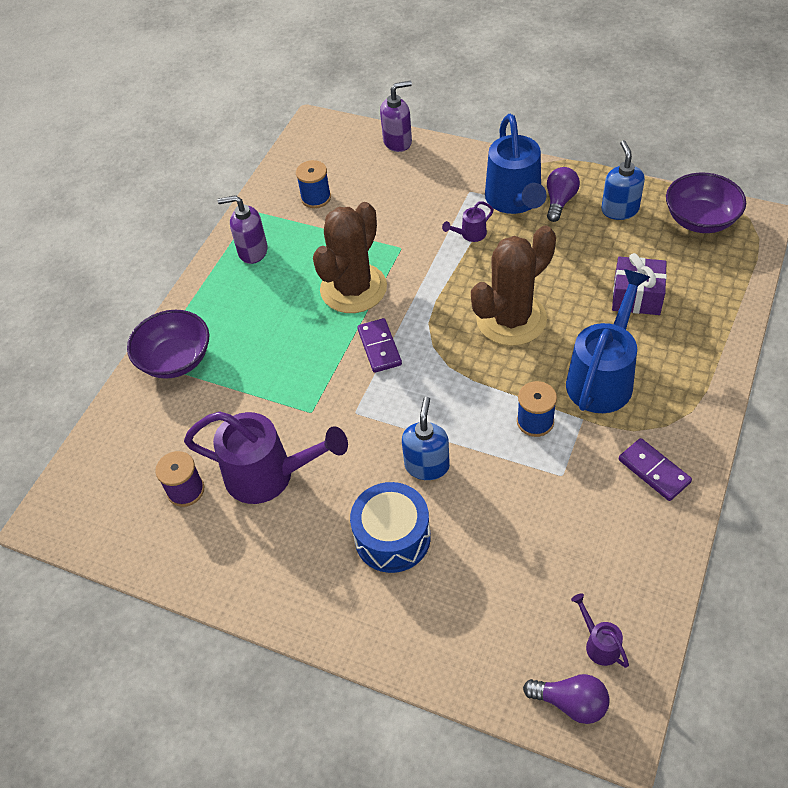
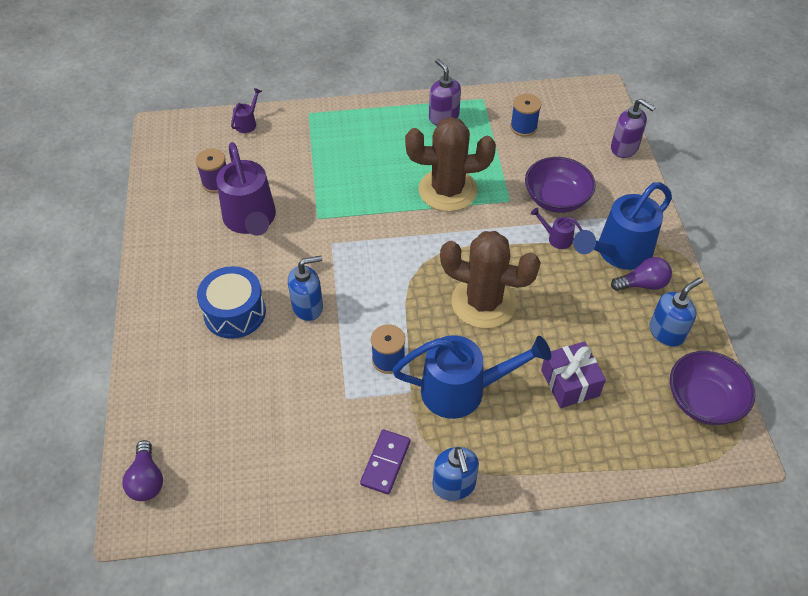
camera: 55 degrees right, 0 degrees up
purple bowl [127,310,209,379] -> purple bowl moved to [525,157,596,213]
purple domino [357,318,402,373] -> none
purple watering can [571,593,629,668] -> purple watering can moved to [231,88,262,133]
none -> blue soap dispenser [433,447,479,501]

